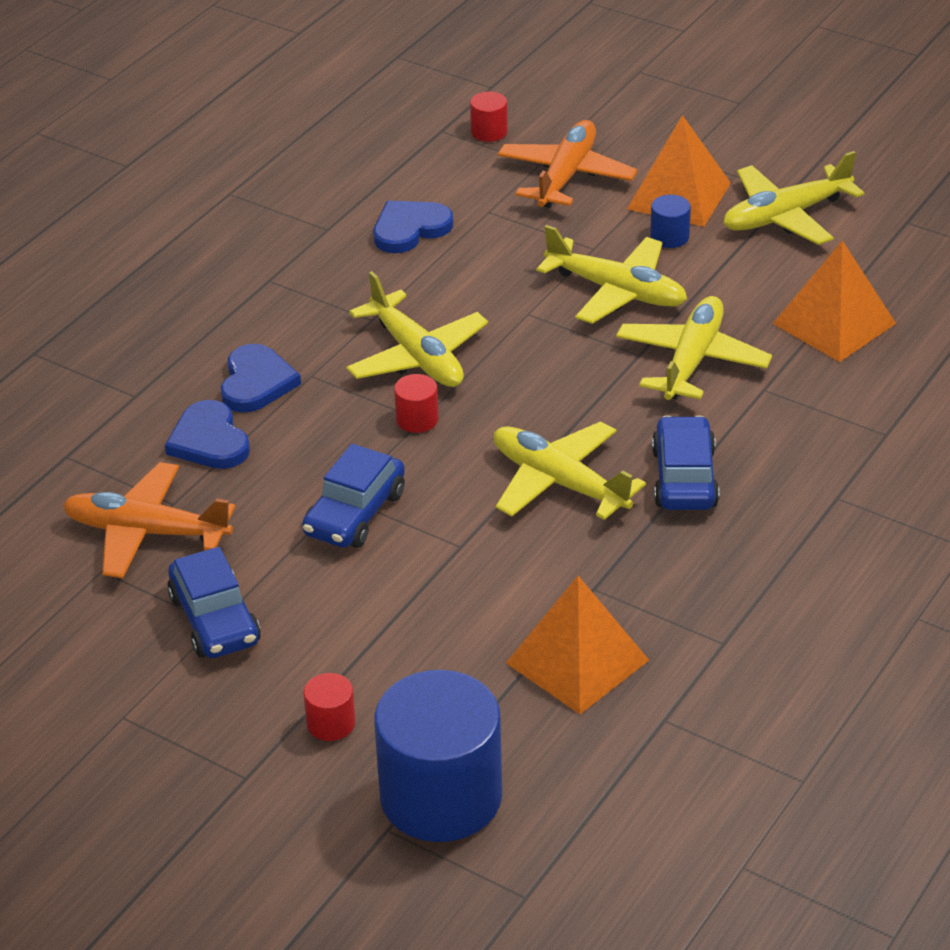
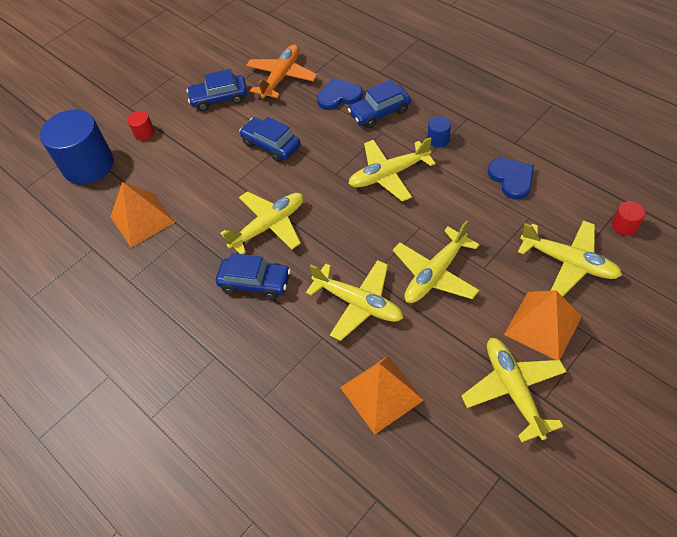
camera: 105 degrees right, 15 degrees up
blue heart [221,344,301,413] -> blue car [348,80,411,128]
red cylinder [394,374,439,433] -> none
orange plane [498,120,638,208] -> yellow plane [518,220,622,297]
blue cylinder [650,195,691,248] -> blue cylinder moved to [428,116,451,147]

